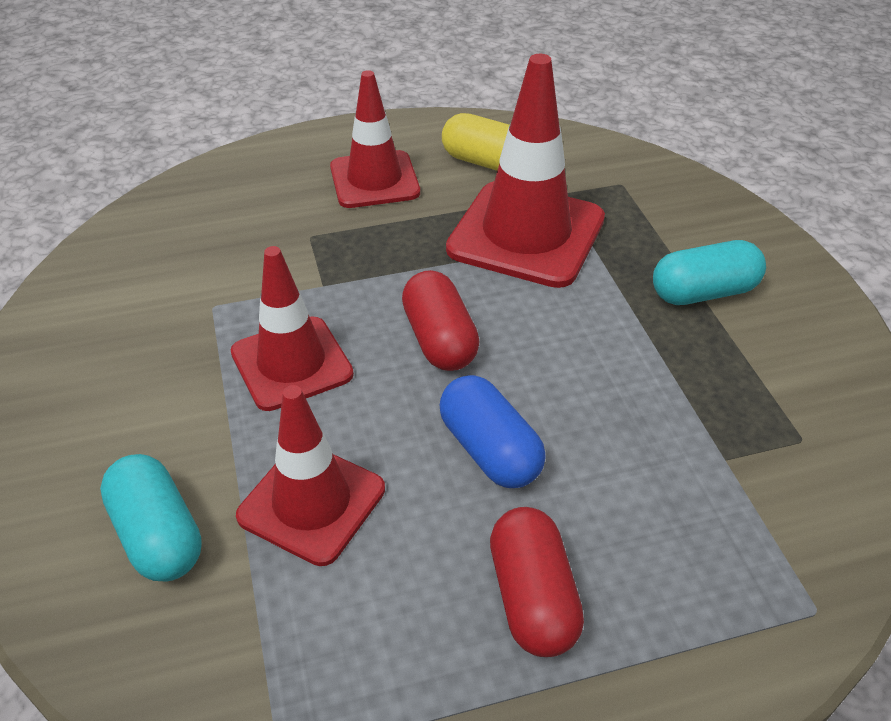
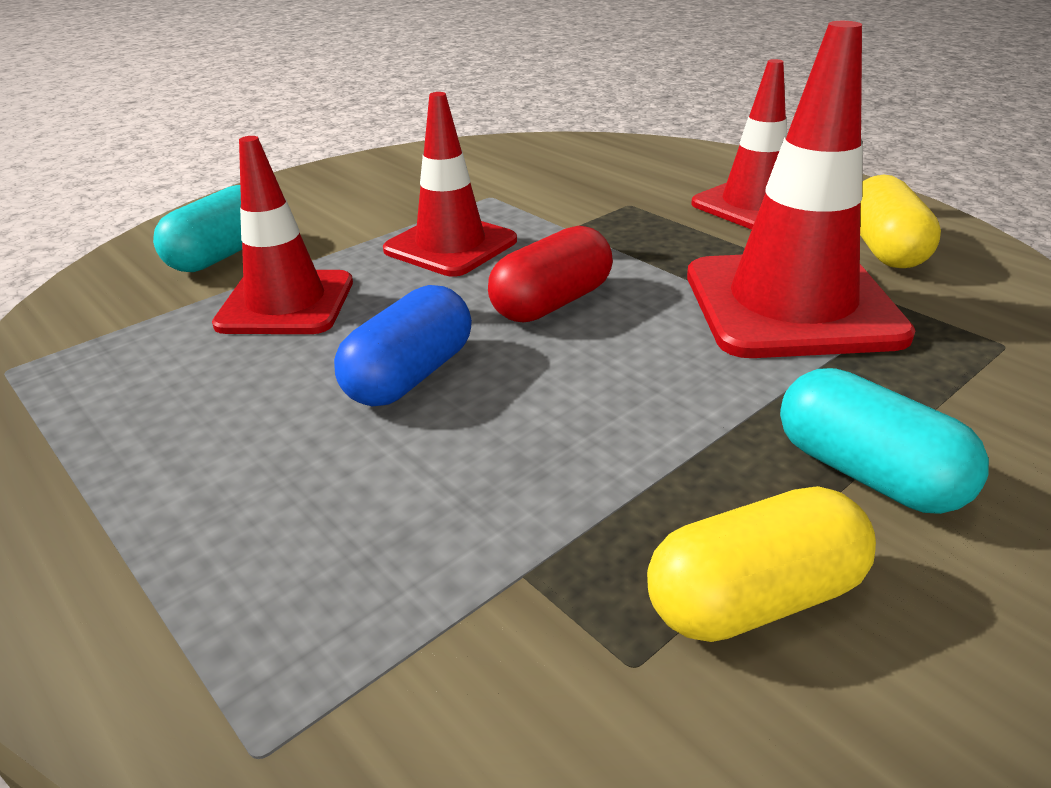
camera: 65 degrees right, 10 degrees down
red capsule [490,507,584,657] -> none
none -> yellow capsule [647,486,876,642]

